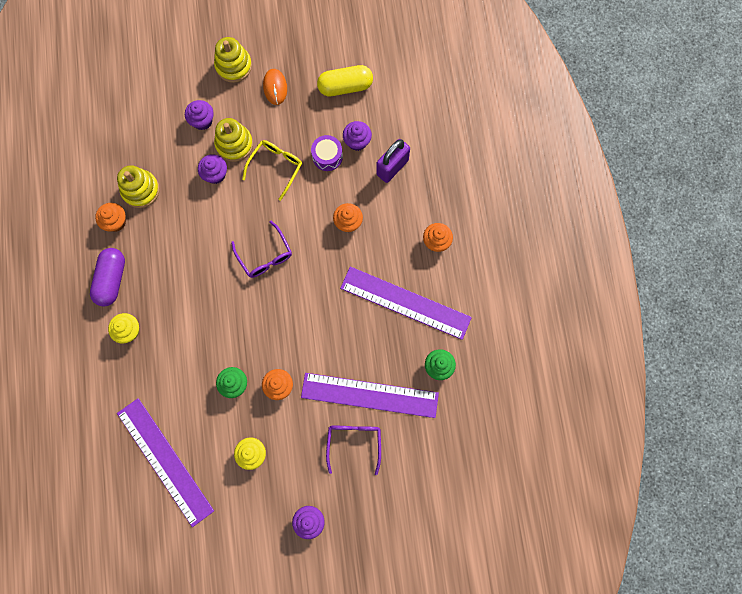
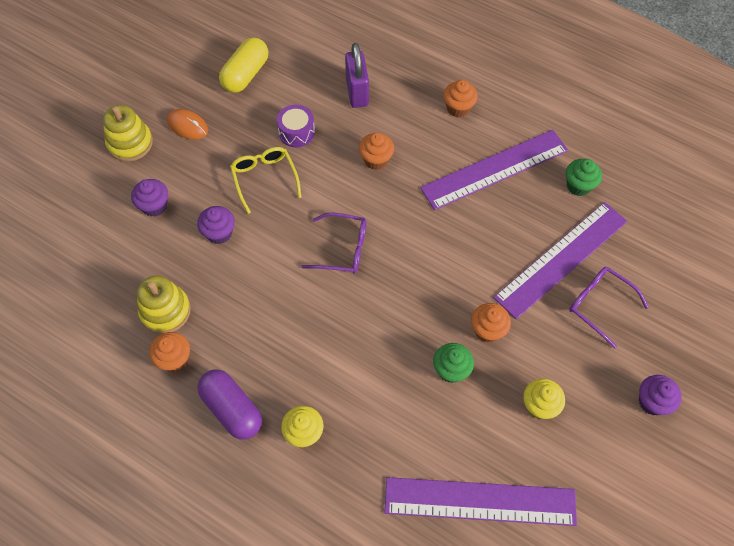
camera: 50 degrees left, 15 degrees down
yellow stacking toy [214,118,253,162] -> none
purple cupcake [343,121,372,151] -> none

